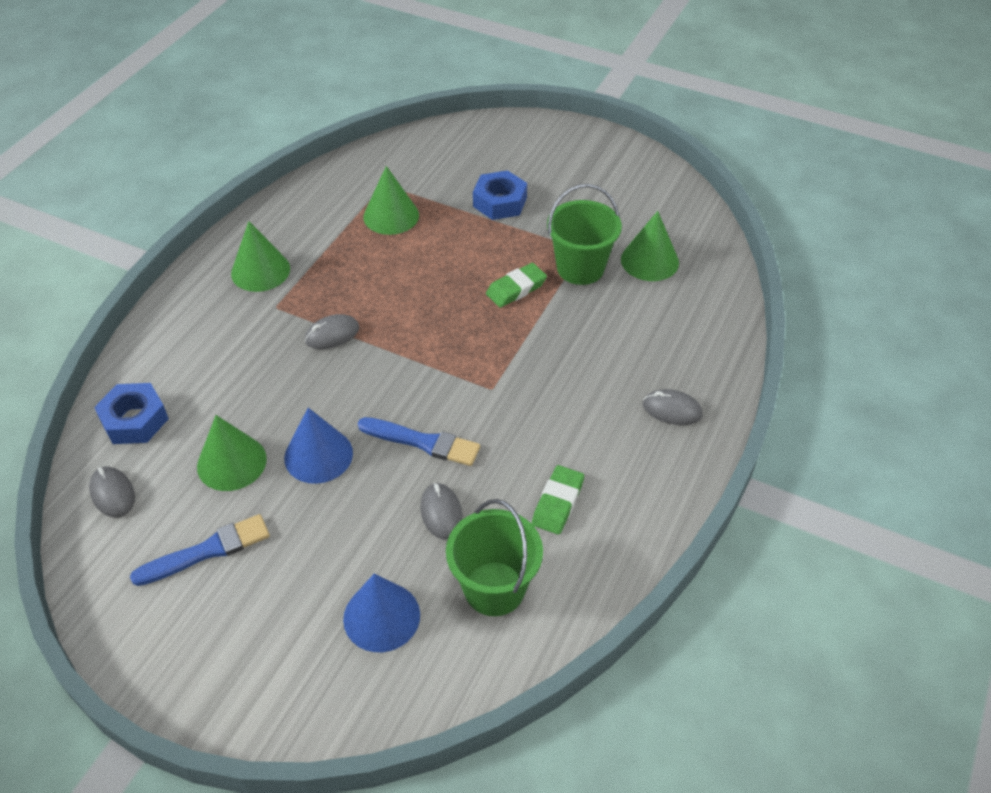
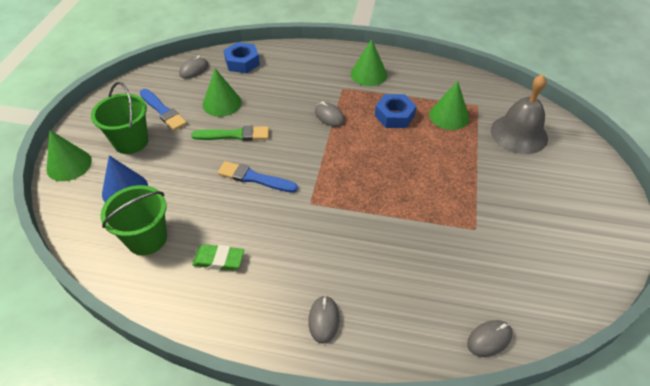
camera: 75 degrees right, 0 degrees up
blue cone [284,408,353,484] -> green brush [191,126,269,141]
blue brush [358,417,480,466] -> blue brush turned 105 degrees clockwise [218,161,298,193]
grey mouse [420,483,463,540] -> grey mouse moved to [467,320,513,357]
blue nut [473,170,527,220] -> blue nut moved to [375,94,416,128]
green eraser [486,263,547,308] -> none
green bucket [547,184,622,285] -> green bucket moved to [91,82,148,154]
green cone [621,211,679,281] -> green cone moved to [46,130,92,181]
none -> grey bell [491,74,548,154]

